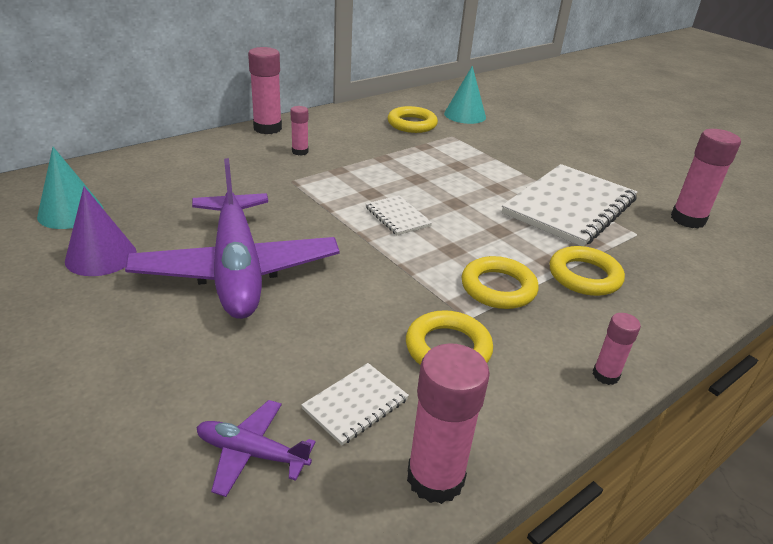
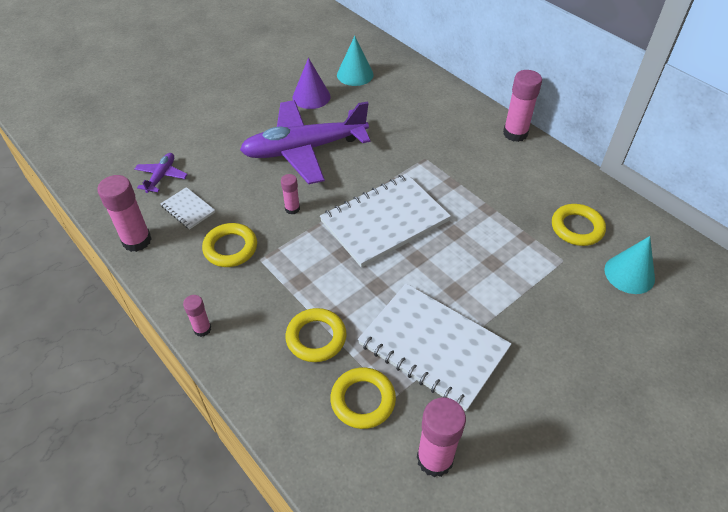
camera: 90 degrees right, 15 degrees up
pink glue stick [291,106,308,156] -> pink glue stick moved to [281,174,300,215]
white notebook [366,195,432,235] -> white notebook [320,174,451,267], size x2.24
yellow ring [462,256,538,309] -> yellow ring moved to [330,367,396,429]

